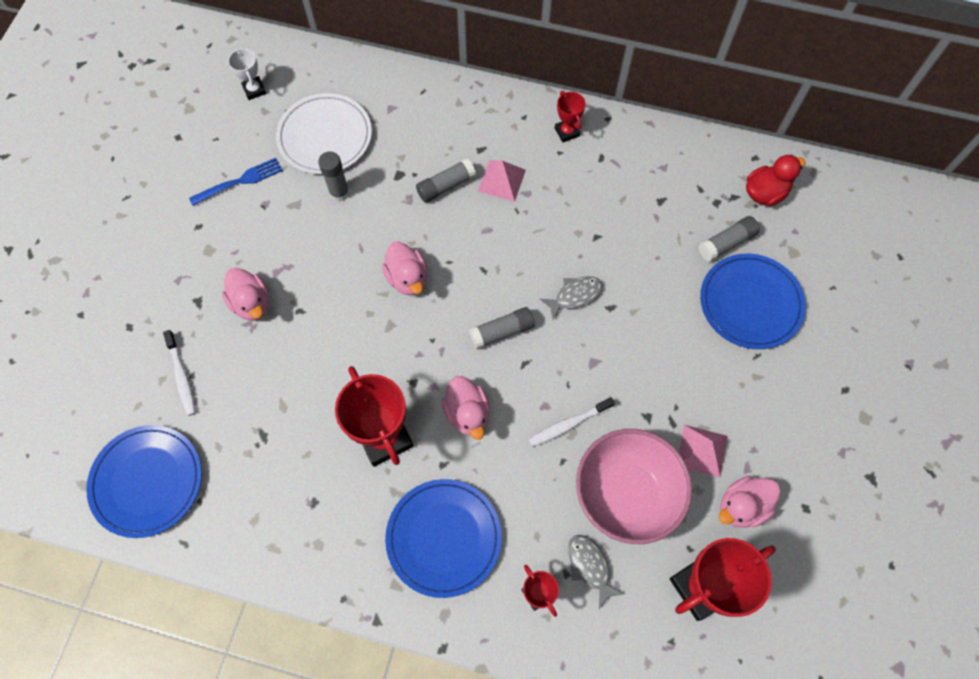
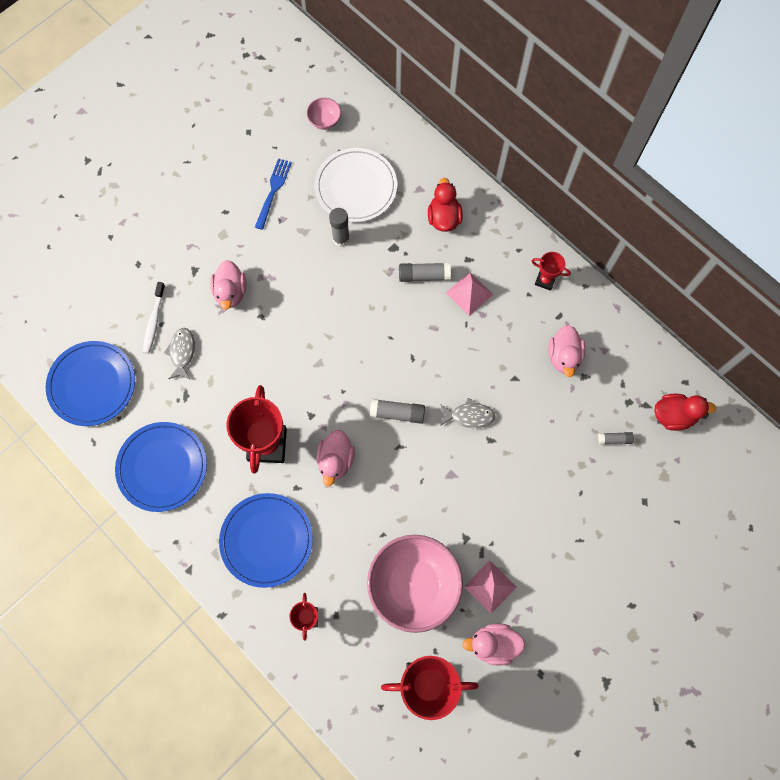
camera: 30 degrees right, 5 degrees up
blue fork [189,158,283,206] -> blue fork turned 75 degrees counterclockwise [255,158,292,230]
white trophy [228,48,266,100] -> pink bowl [307,98,341,130]
pink duck [382,242,428,296] -> pink duck moved to [548,325,586,377]
white toothbrush [528,397,615,447] -> none
red trophy [555,91,586,142] -> red trophy turned 75 degrees counterclockwise [532,252,571,291]
grey fish [568,535,624,609] -> grey fish moved to [164,328,195,380]
grey glue stick [698,216,760,262] -> grey glue stick [598,432,634,444], size x0.61
blue plate [700,254,806,349] -> blue plate moved to [115,422,207,512]
none -> red duck [428,178,462,232]

